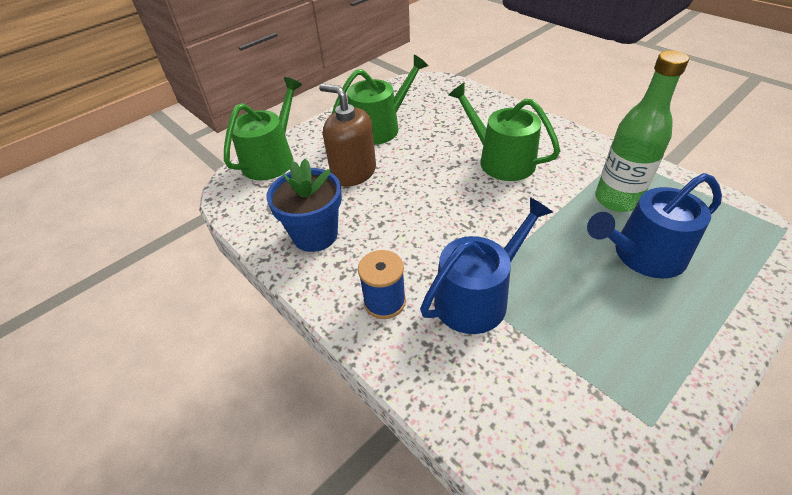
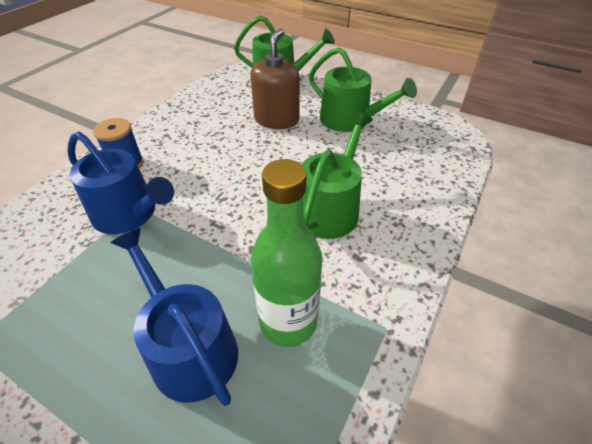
camera: 70 degrees right, 0 degrees up
blue flower pot [266,159,342,252] -> none

